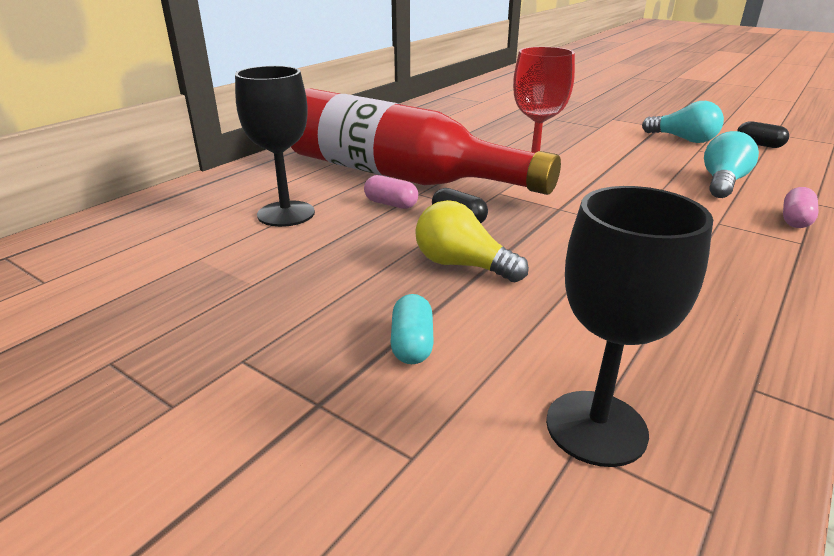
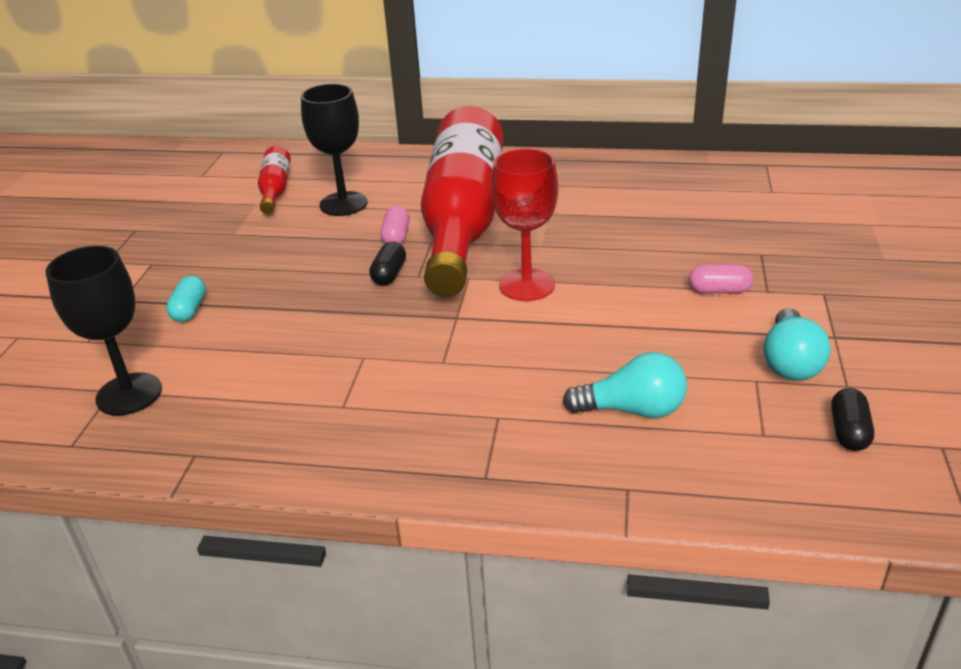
camera: 65 degrees right, 5 degrees up
turquoise capsule [391,294,434,364] -> turquoise capsule turned 60 degrees counterclockwise [166,275,206,322]
yellow light bulb [415,200,529,282] -> none
pink capsule [783,187,819,228] -> pink capsule moved to [689,264,753,294]
none -> red bottle [258,146,291,214]

